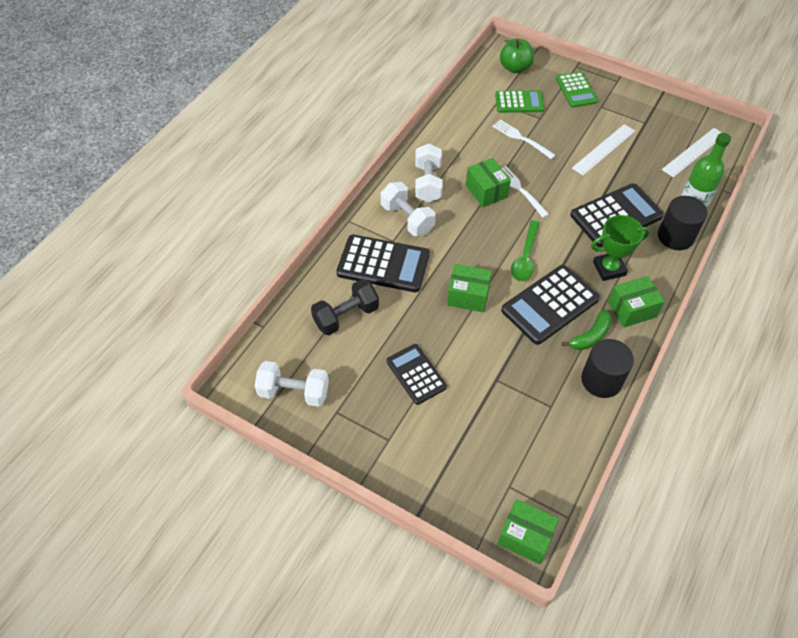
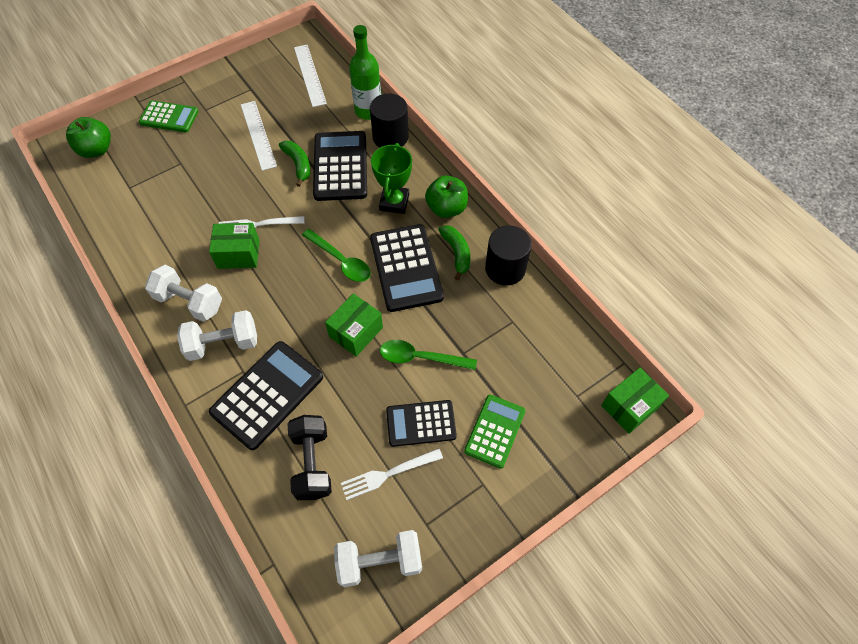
camera: 65 degrees left, 5 degrees up
white dumbbell [255,361,329,407] -> white dumbbell turned 45 degrees clockwise [334,530,422,587]
white fork [492,120,556,159] -> white fork moved to [341,448,443,500]
green calculator [495,90,544,113] -> green calculator moved to [464,395,525,469]
green box [608,276,665,328] -> green apple [425,175,468,218]
none -> green banana [279,141,310,187]
none -> green spoon [380,340,477,370]

